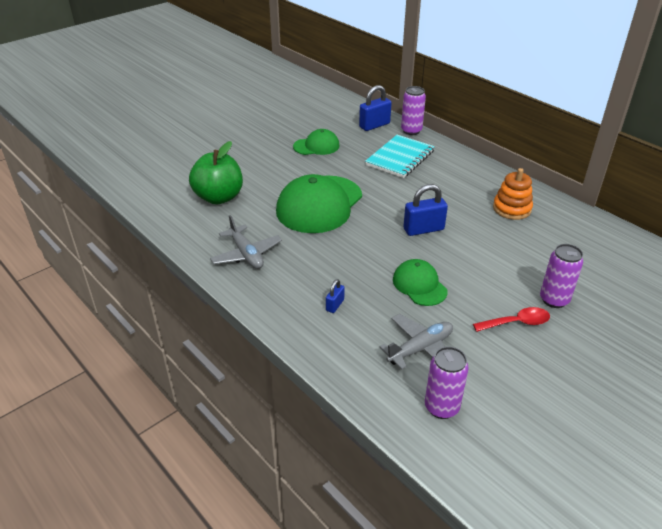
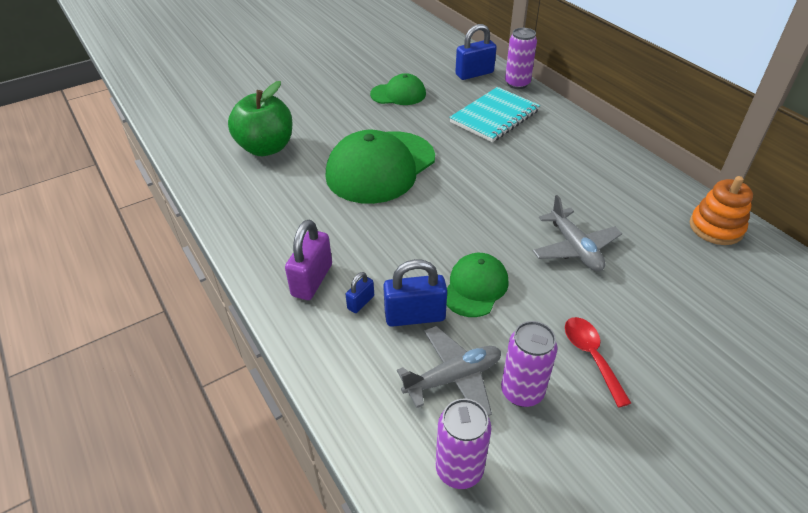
camera: 10 degrees right, 5 degrees up
grey plane [210,215,282,269] -> grey plane moved to [533,195,622,271]
green cap [393,259,448,306] -> green cap turned 45 degrees clockwise [447,253,509,317]
blue padlock [403,184,448,236] -> blue padlock moved to [383,259,447,327]
red spoon [473,307,550,332] -> red spoon turned 105 degrees counterclockwise [565,317,631,408]
orange stacking toy [493,168,533,220] -> orange stacking toy moved to [690,176,753,245]
purple can [540,244,583,308] -> purple can moved to [501,321,557,407]
none -> purple padlock [285,220,332,300]

